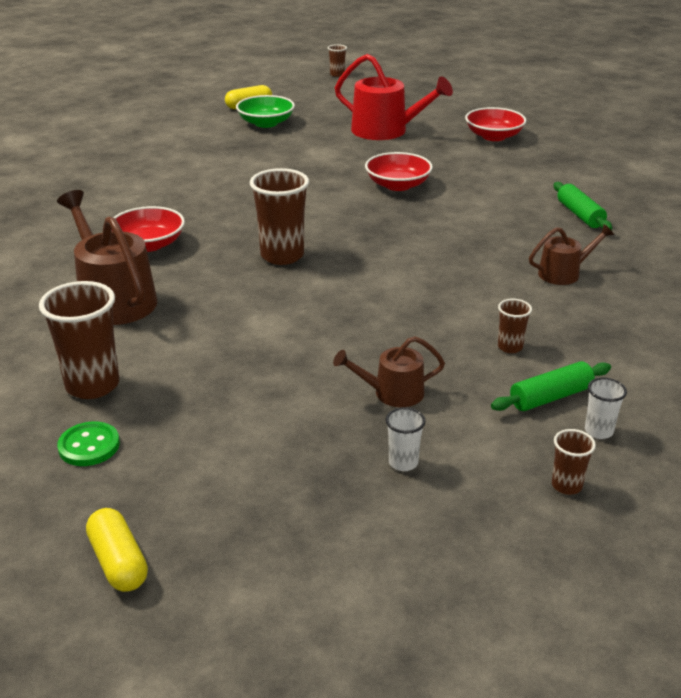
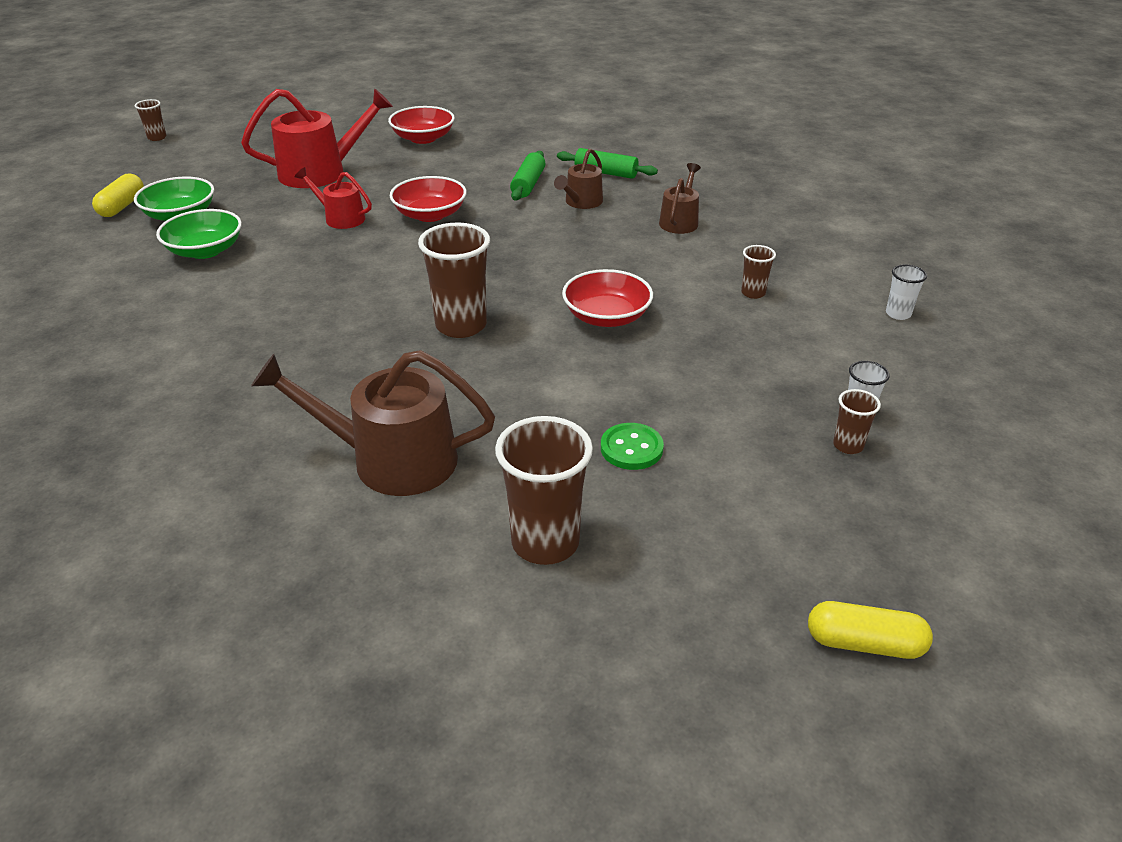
camera: 50 degrees left, 5 degrees up
green button [57,421,120,466] -> green button moved to [601,423,664,470]
red bowl [111,206,185,252] -> red bowl moved to [562,269,653,327]
brown watering can [333,336,445,407] -> brown watering can moved to [554,148,603,209]
green rolling pin [491,361,611,411] -> green rolling pin moved to [510,151,545,201]
brown cup [552,429,596,495] -> brown cup moved to [833,389,881,454]
none -> green bowl [156,209,242,259]
none -> red watering can [295,167,372,229]

